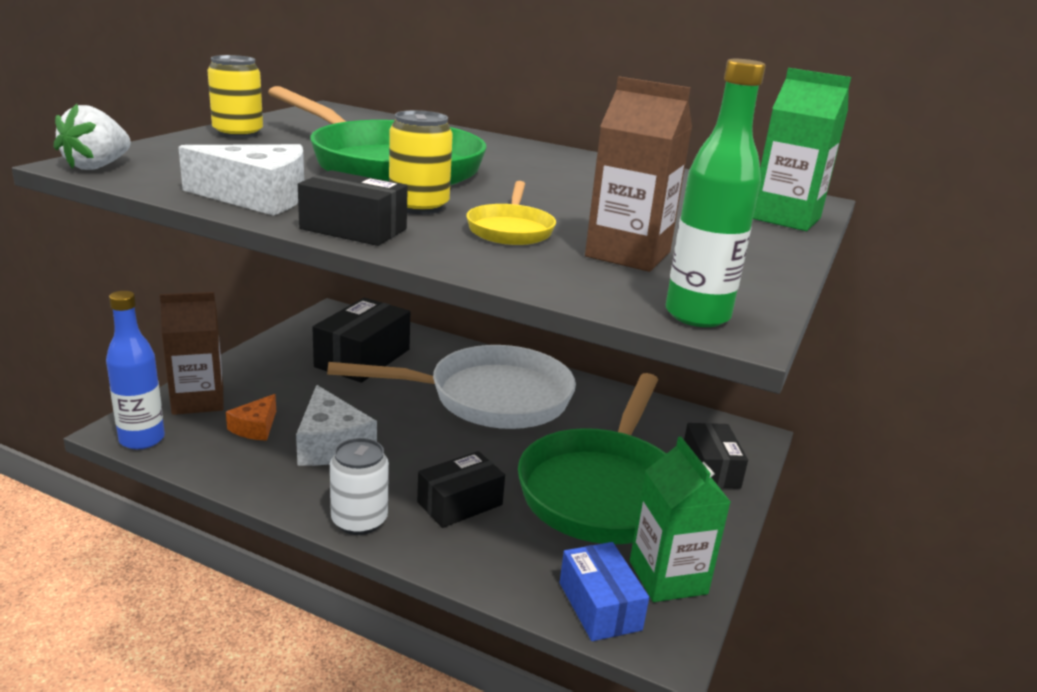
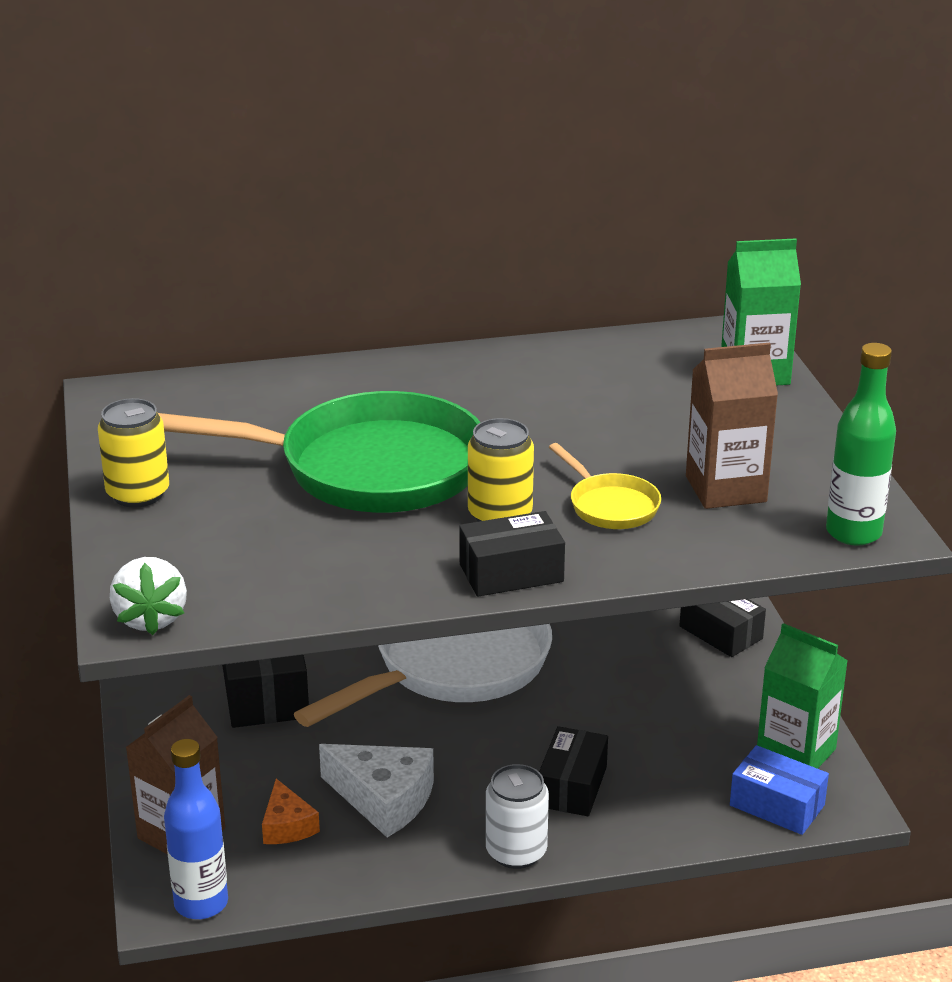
camera: 35 degrees left, 5 degrees up
white cheese [178,144,304,216] -> none
green pan [518,373,667,544] -> none

